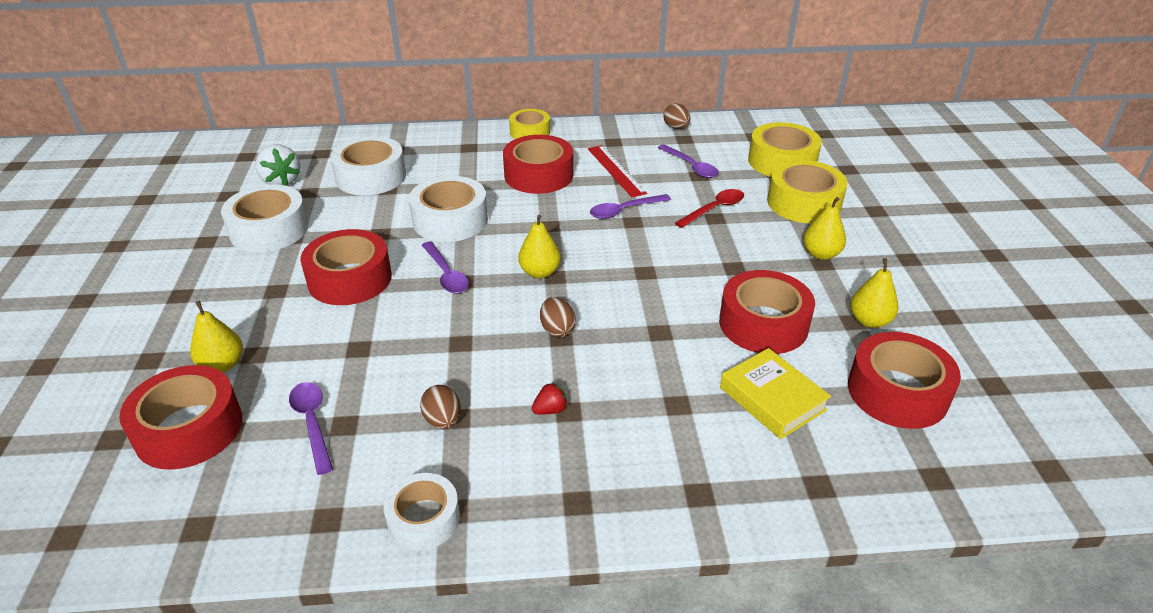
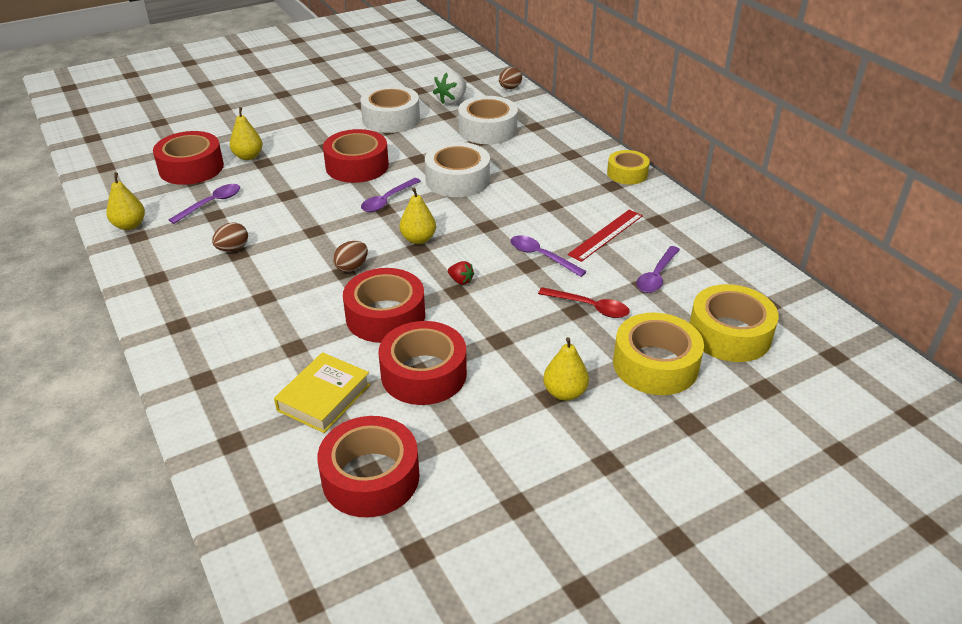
camera: 65 degrees right, 0 degrees up
white tape [383,473,460,550] -> none
red tape [503,135,573,194] -> red tape moved to [343,268,425,343]
red strawberry [532,383,568,414] -> red strawberry moved to [448,261,474,285]
brown egg [663,103,690,129] -> brown egg moved to [499,67,522,89]
yellow pear [850,258,899,328] -> yellow pear moved to [106,173,145,230]

